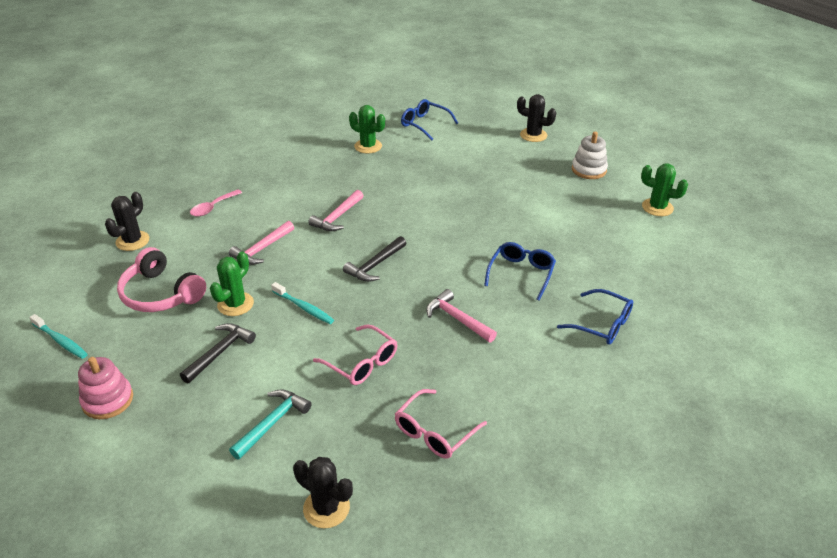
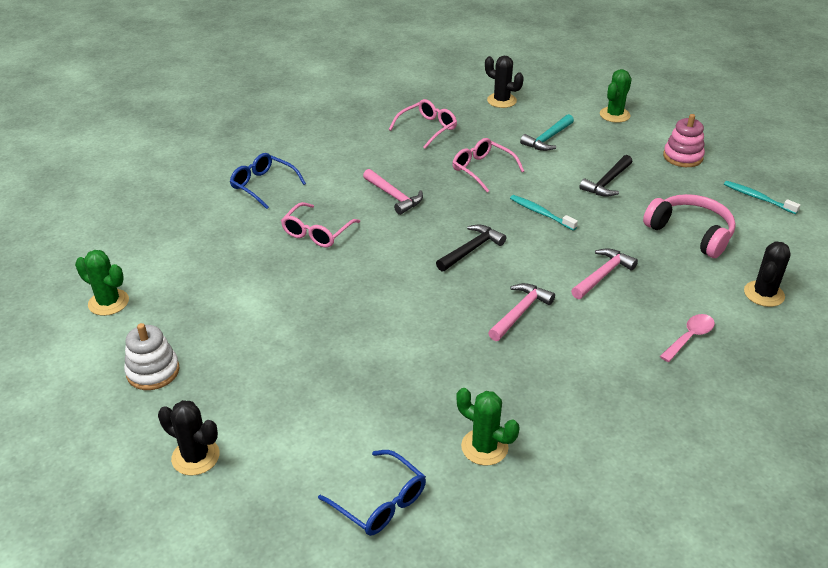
camera: 175 degrees left, 0 degrees up
green cactus [210,251,254,316] -> green cactus moved to [600,69,632,123]
blue glasses [484,242,556,301] -> pink glasses [281,202,360,248]

